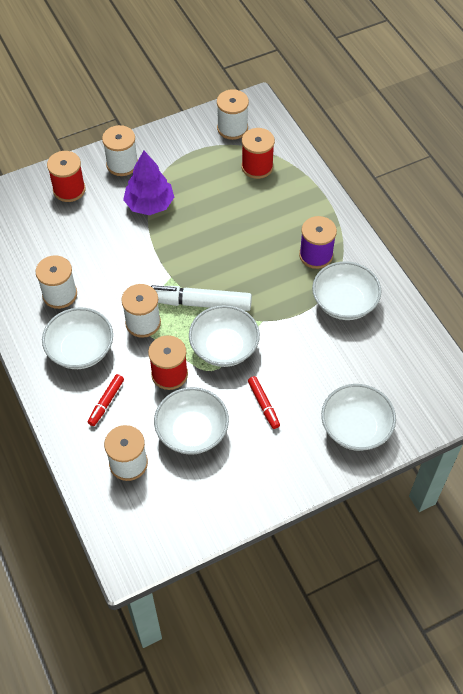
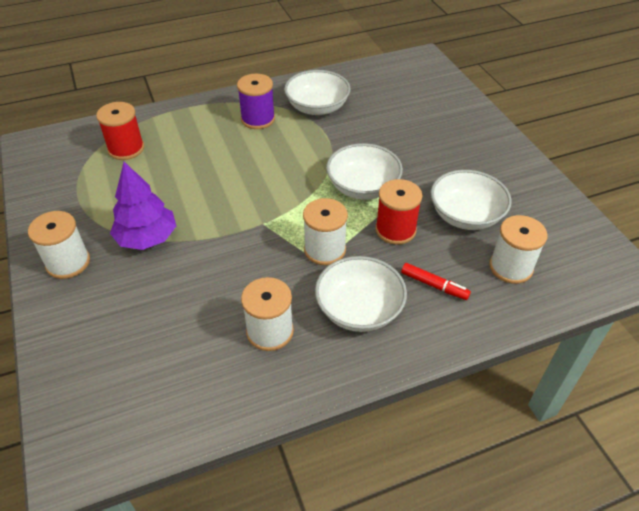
camera: 85 degrees left, 10 degrees down
red spool [47,151,86,202] -> none
white marker [151,285,252,311] -> none
white spool [217,89,249,140] -> none
red marker [248,376,280,429] -> none
white bowl [321,384,396,451] -> none

